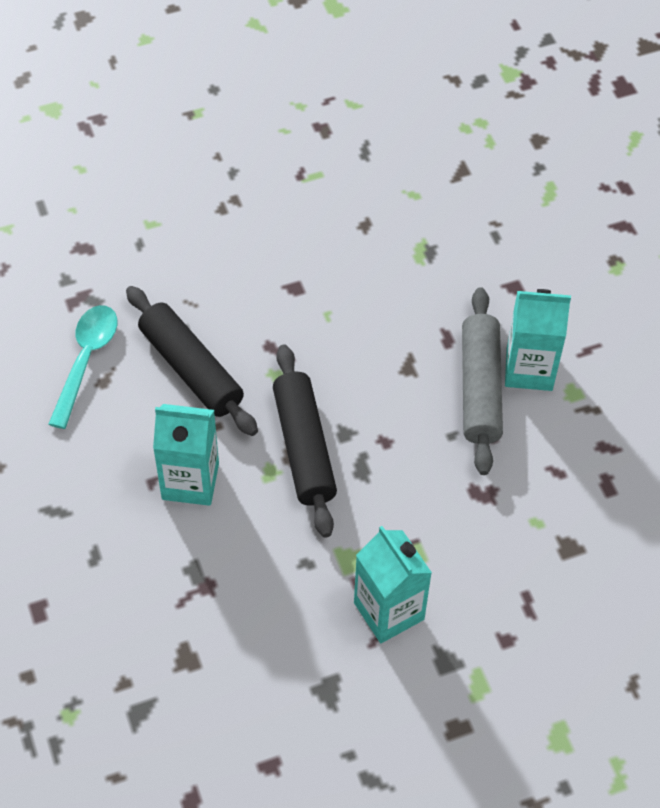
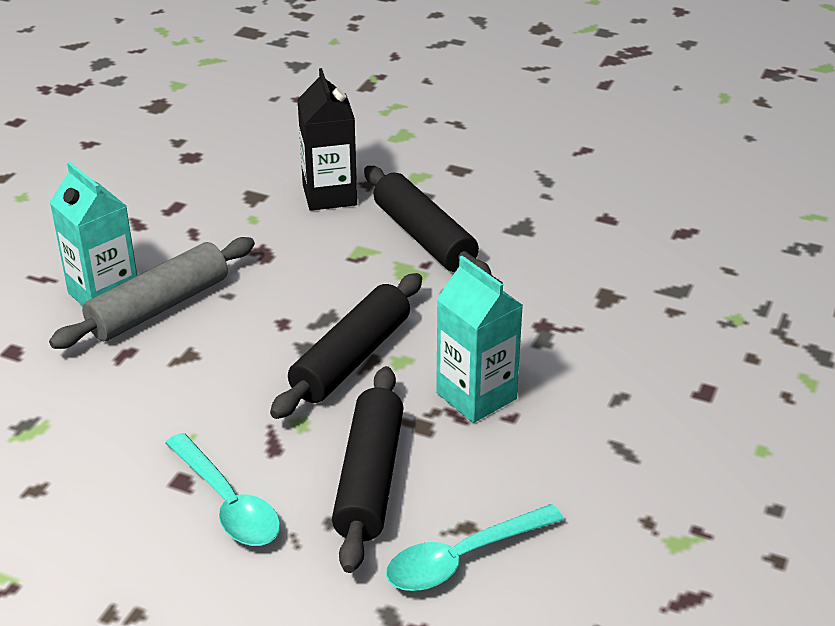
camera: 135 degrees left, 20 degrees down
turquoise carton [354,526,432,643] -> black rolling pin [364,166,492,275]
none -> turquoise spoon [165,433,280,546]
none -> black carton [297,68,357,211]

